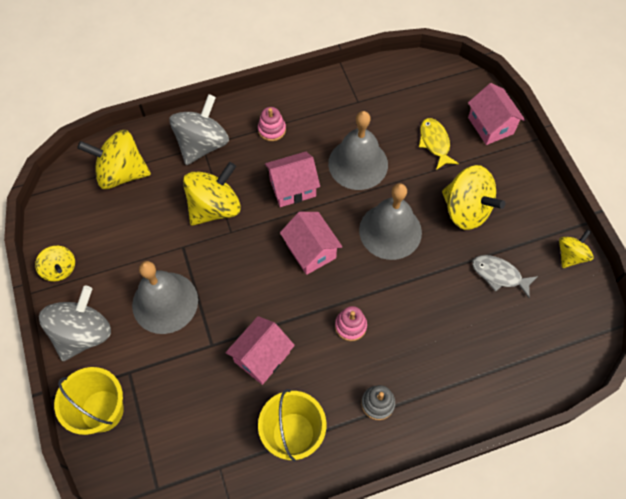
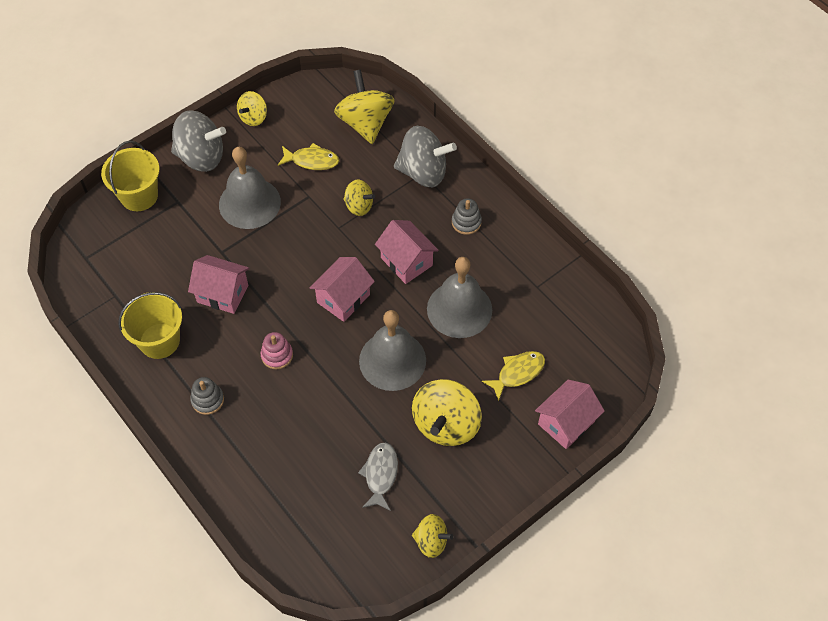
camera: 70 degrees right, 5 degrees down
yellow spinning top [183,162,241,226] -> yellow spinning top [343,180,375,216], size x0.57
pink stacking toy [258,107,286,141] -> grey stacking toy [452,199,482,235]
none -> yellow fish [278,143,339,170]

